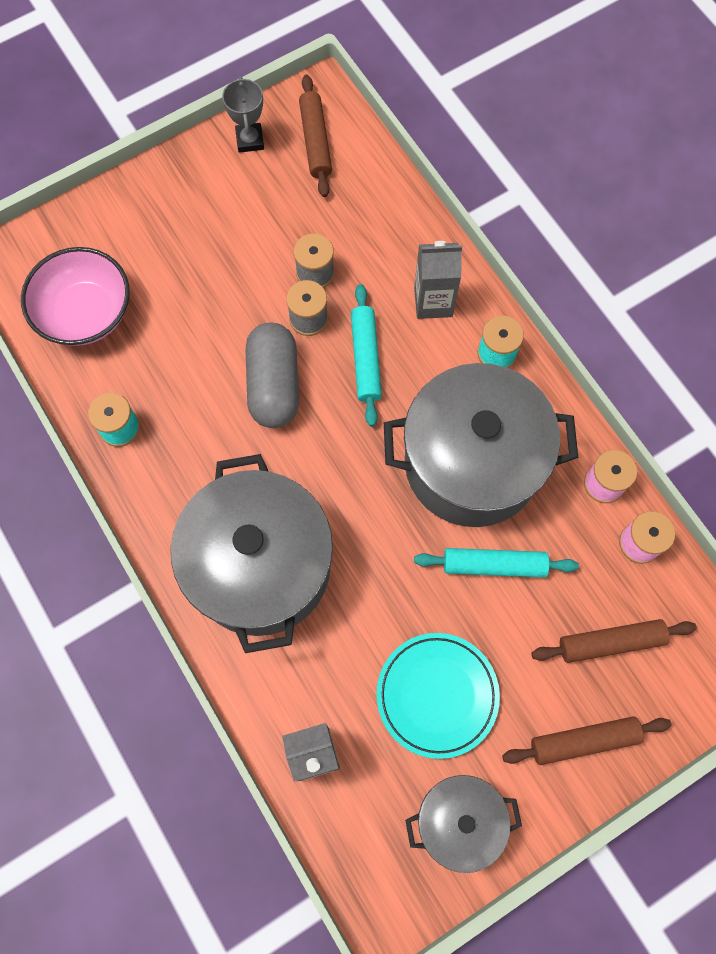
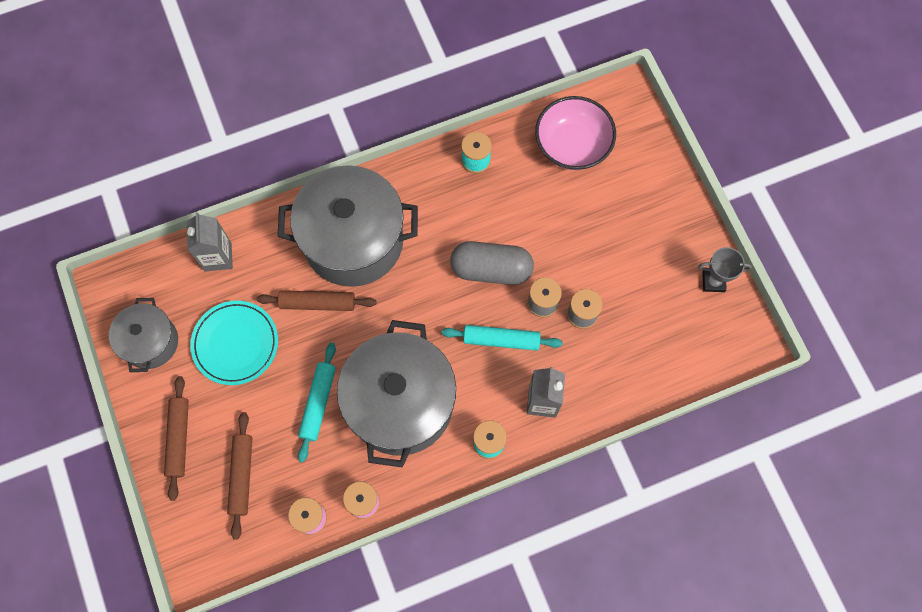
camera: 100 degrees right, 0 degrees up
brown rolling pin [299,75,332,197] -> brown rolling pin moved to [257,290,376,311]

